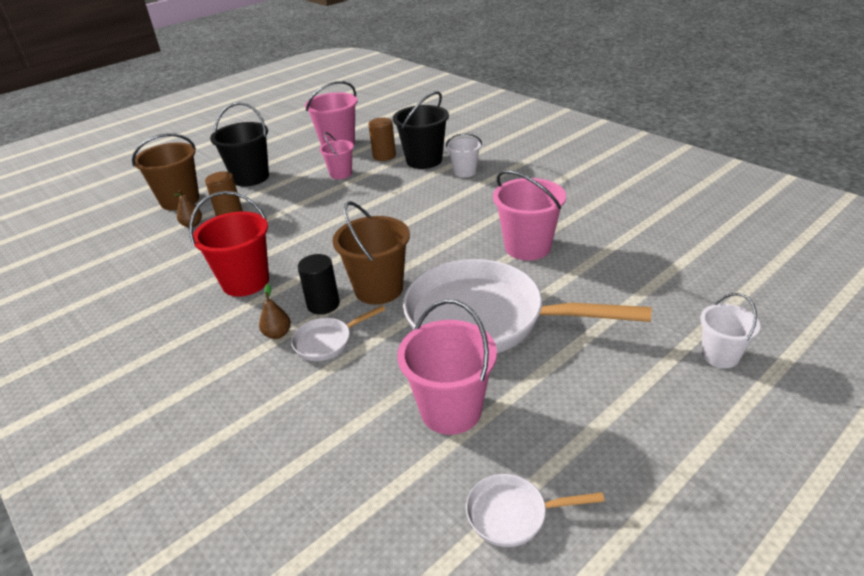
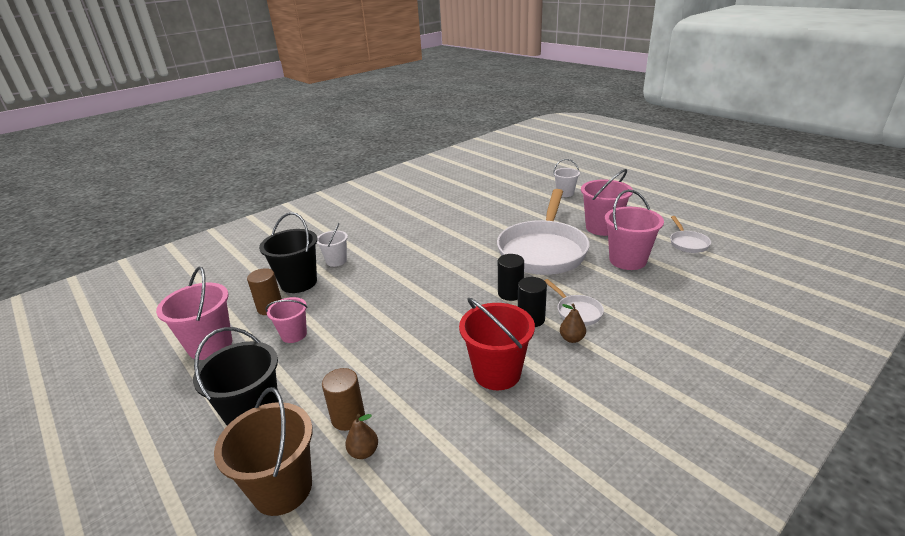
camera: 90 degrees left, 5 degrees down
brown bucket [332,201,410,305] -> black cylinder [498,254,524,301]
pink bucket [493,170,566,261] -> pink bucket moved to [581,169,633,236]

